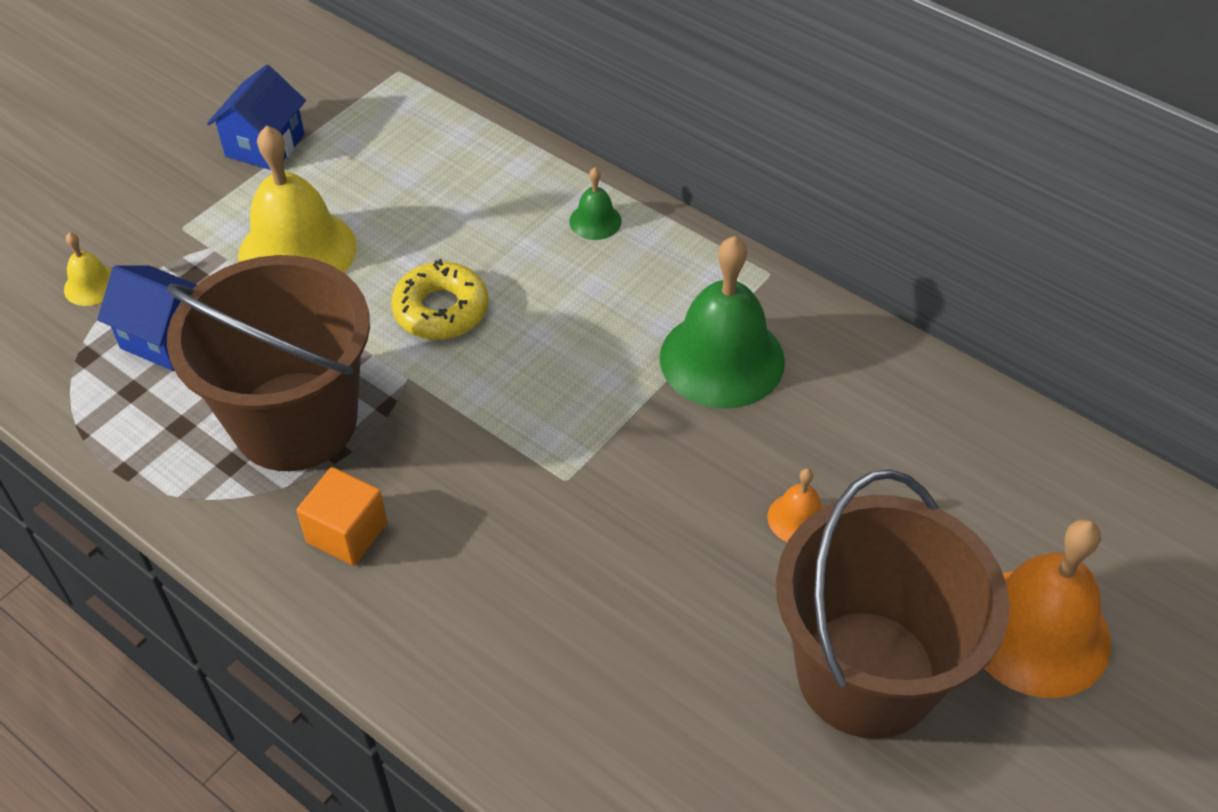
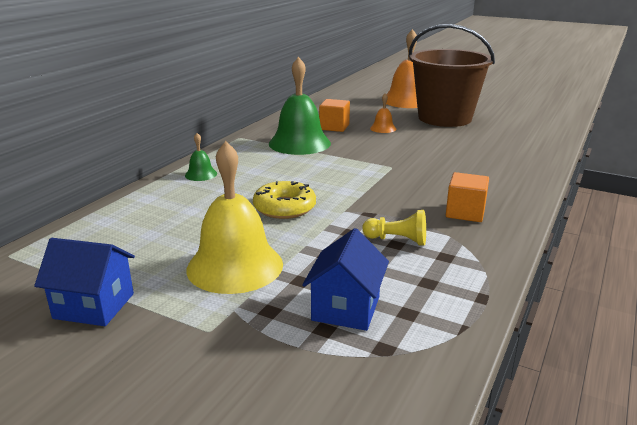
camera: 100 degrees left, 25 degrees down
yellow bell [64,232,112,306] -> none
brown bucket [167,255,370,471] -> yellow pawn [362,210,426,245]
none -> orange cube [319,99,350,132]

